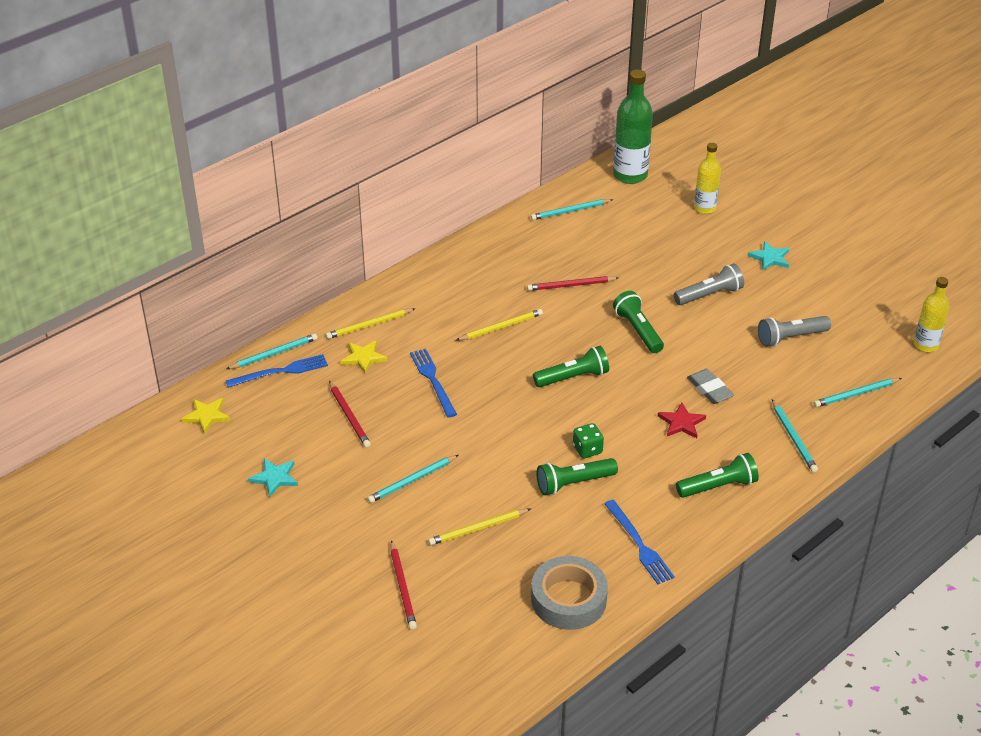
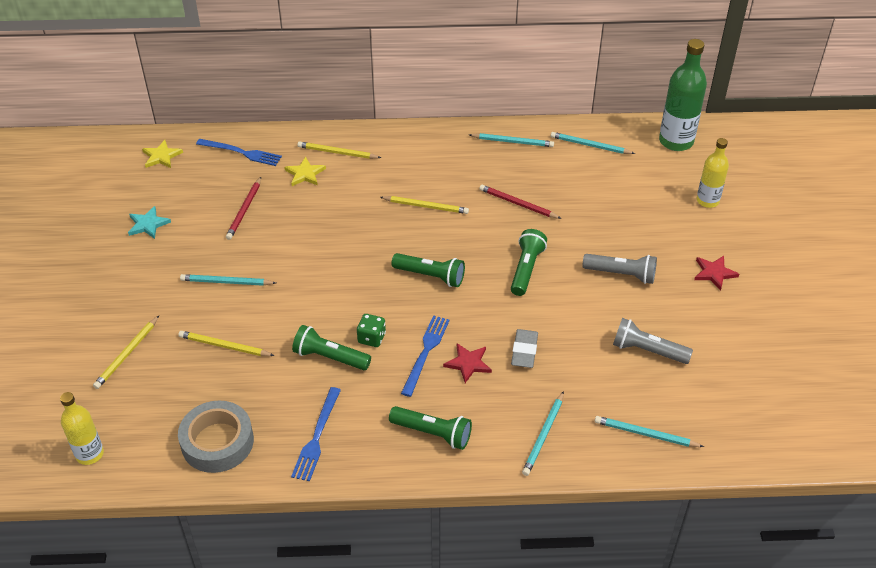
camera: 40 degrees right, 5 degrees up
turquoise pencil [226,333,318,369] -> turquoise pencil moved to [469,133,554,147]
red pencil [390,540,417,630] -> yellow pencil [93,316,159,389]
blue fork [410,349,457,418] -> blue fork moved to [401,315,450,397]
turquoise star [748,241,789,270] -> red star [694,256,739,291]
yellow bottle [914,277,949,352] -> yellow bottle moved to [60,392,104,465]

